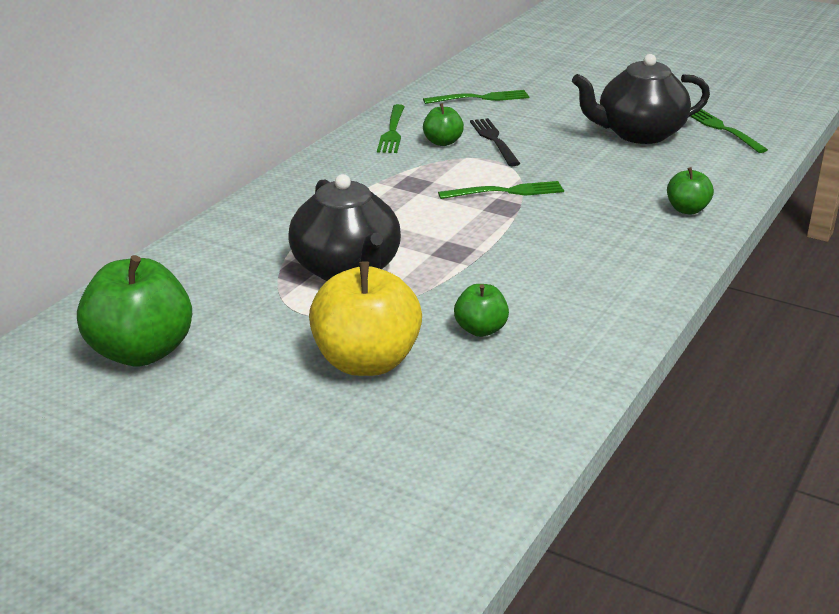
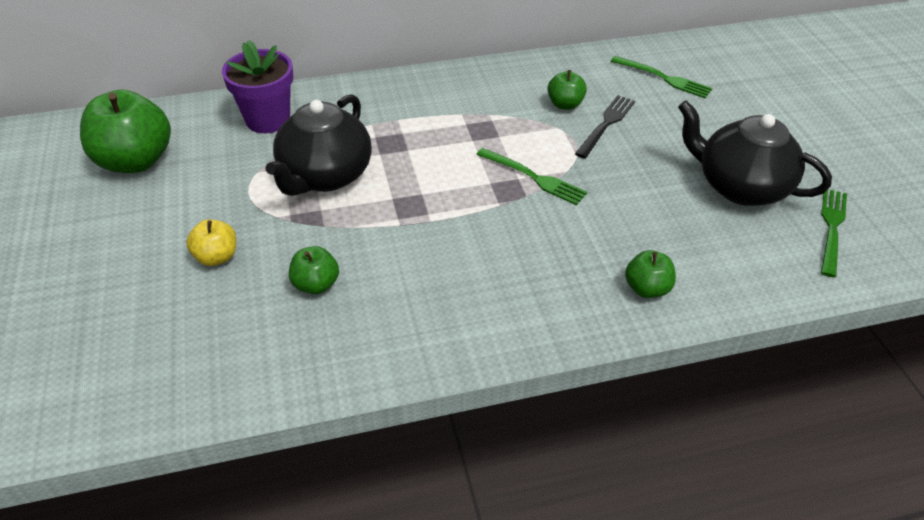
camera: 45 degrees right, 15 degrees up
yellow apple [309,262,422,376] -> yellow apple [186,219,236,266], size x0.51
green fork [377,104,405,153] -> none
none -> purple flower pot [222,40,293,133]

